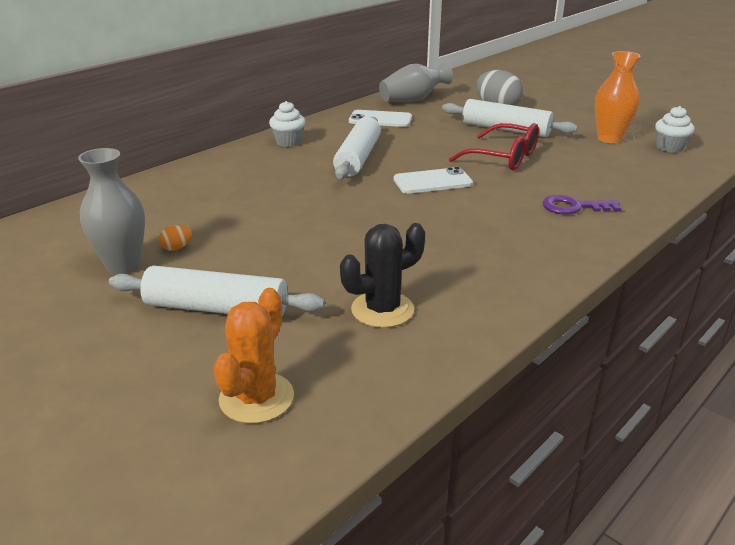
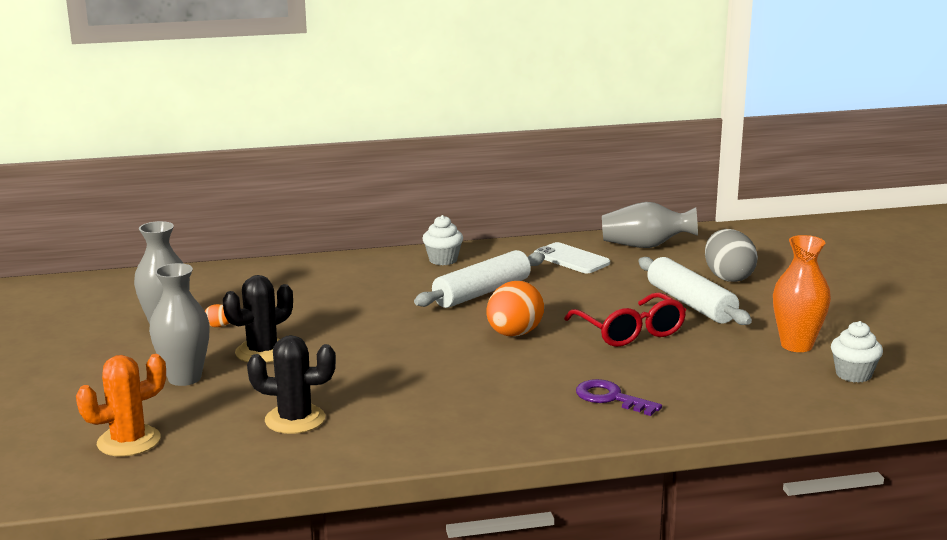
camera: 35 degrees right, 10 degrees down
white rolling pin [109,265,325,316] -> grey vase [149,263,210,386]
white phone [394,167,473,194] -> orange egg [486,281,544,337]
none -> black cactus [223,275,293,363]

